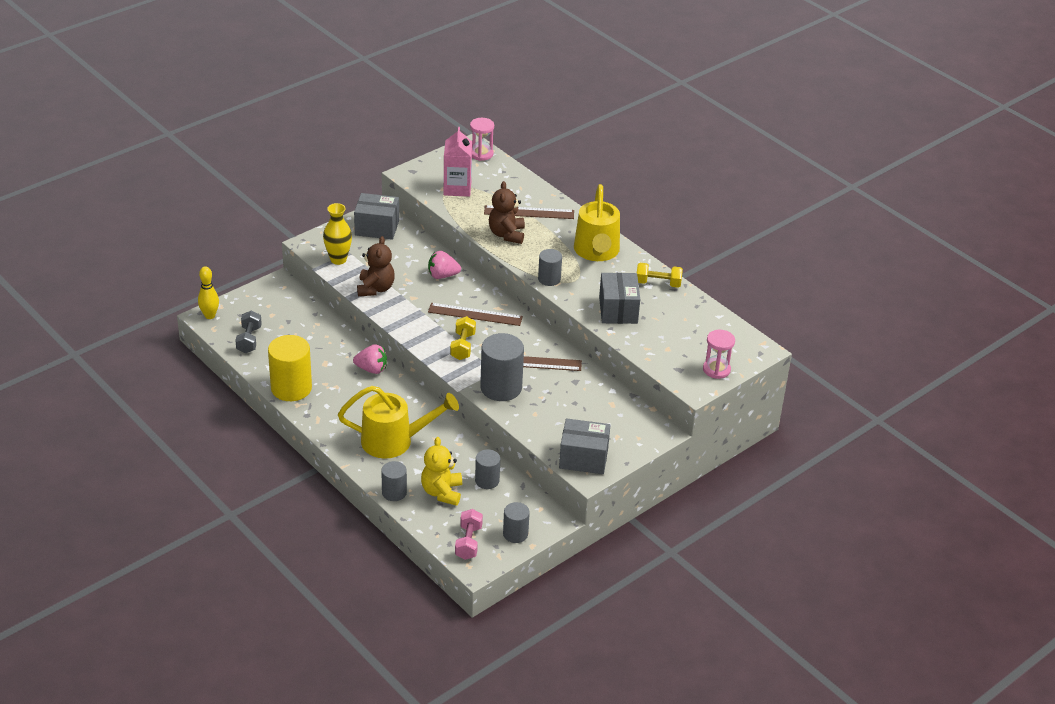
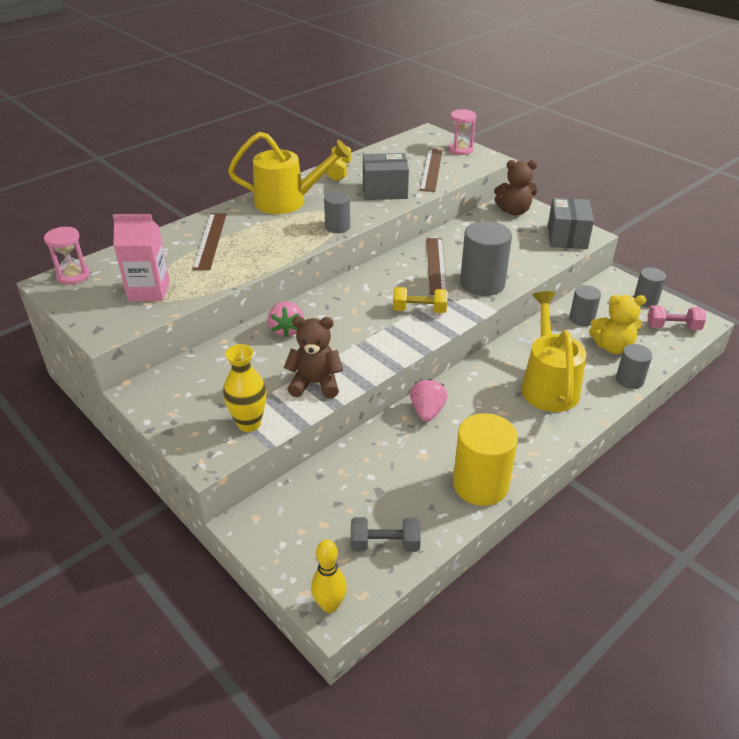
camera: 90 degrees left, 0 degrees up
grey box [354,193,399,240] -> none
brown ruler [428,303,523,326] -> brown ruler moved to [420,149,443,192]
brown teddy bear [489,181,525,244] -> brown teddy bear moved to [494,160,537,216]

